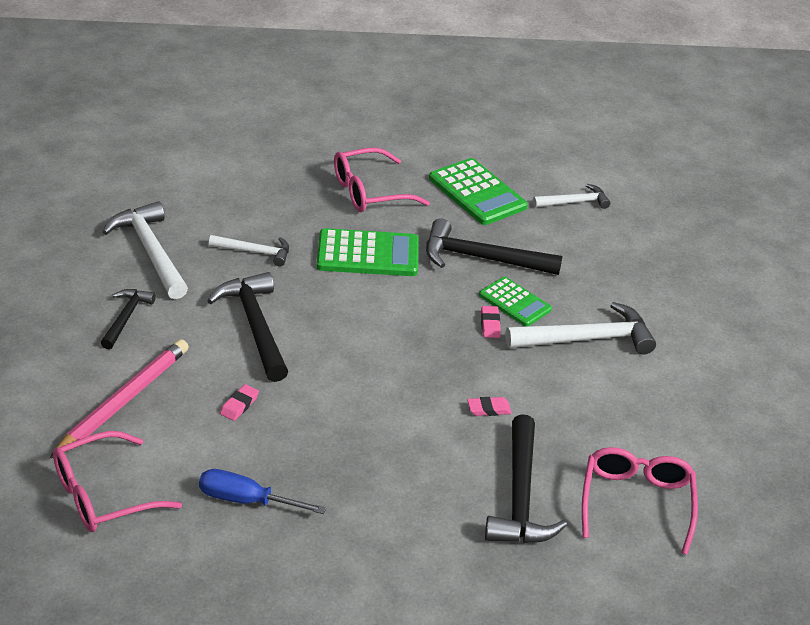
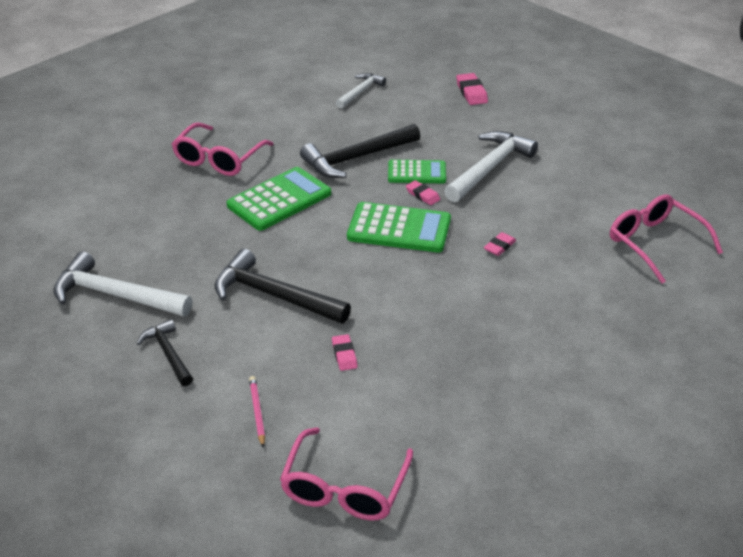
camera: 40 degrees left, 0 degrees up
pink pencil [50,339,189,458] -> pink pencil [249,376,265,448], size x0.46
blue screwdriver [199,469,326,514] -> none
white hammer [209,235,289,267] -> none
green calculator [429,158,528,225] -> green calculator moved to [347,202,451,253]
black hammer [485,414,567,543] -> none
none -> pink eraser [456,73,488,105]

